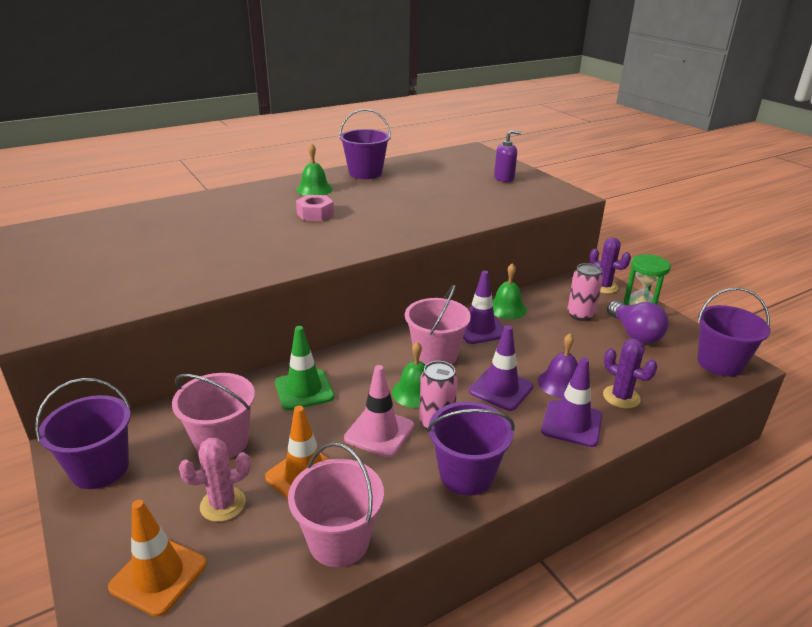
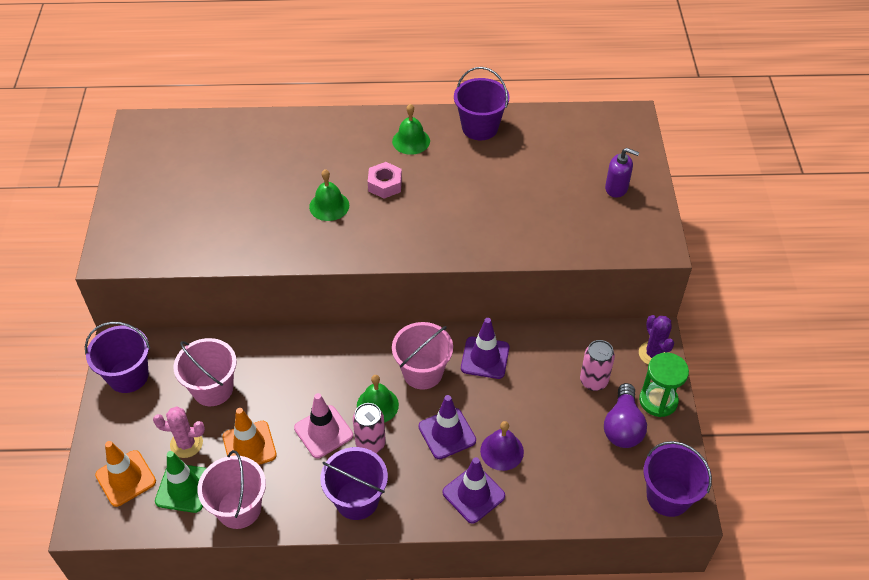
camera: 30 degrees right, 20 degrees up
green traffic cone [275,326,334,411] -> green traffic cone moved to [155,451,206,513]
green bell [493,263,527,319] -> green bell moved to [309,169,349,221]
purple cactus [603,338,657,409] -> none

